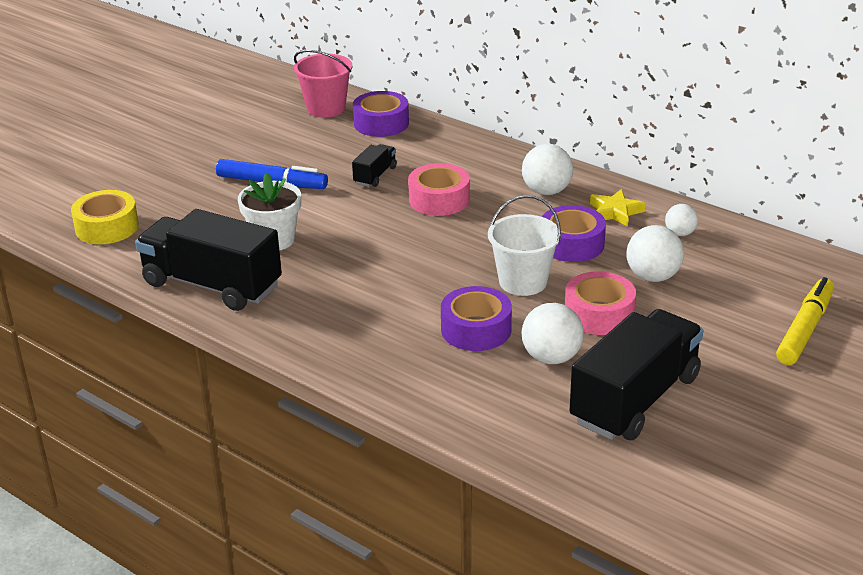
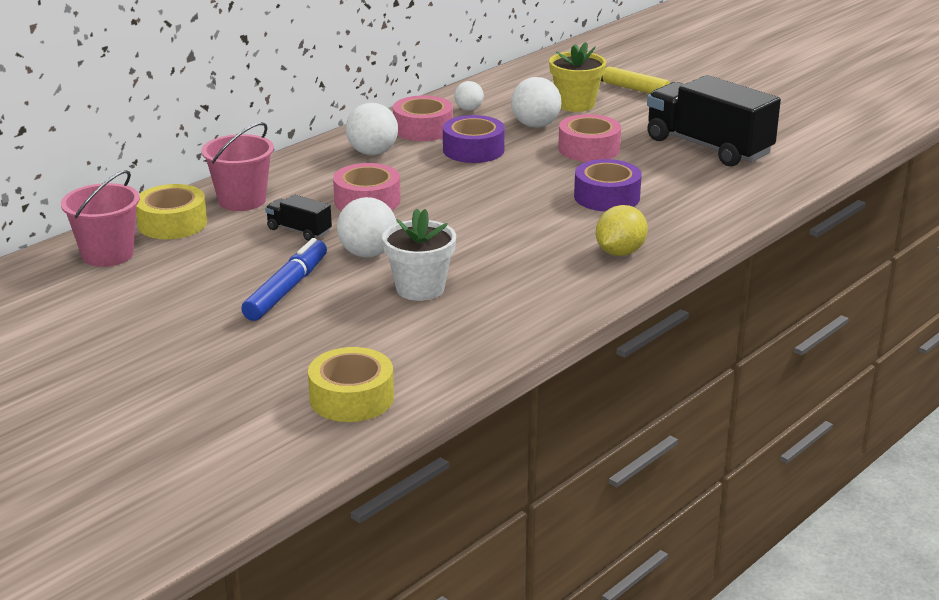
camera: 85 degrees left, 5 degrees down
black truck [135,209,282,311] -> none
purple tape [353,91,409,137] -> yellow tape [136,184,207,239]
white bucket [488,195,561,296] -> none
white ball [522,303,584,364] -> white ball moved to [337,197,397,257]
yellow star [590,189,645,227] -> pink tape [393,95,453,141]
none -> pink bucket [201,122,274,211]
none -> yellow flower pot [549,42,606,112]
none -> yellow lemon [596,205,648,256]

